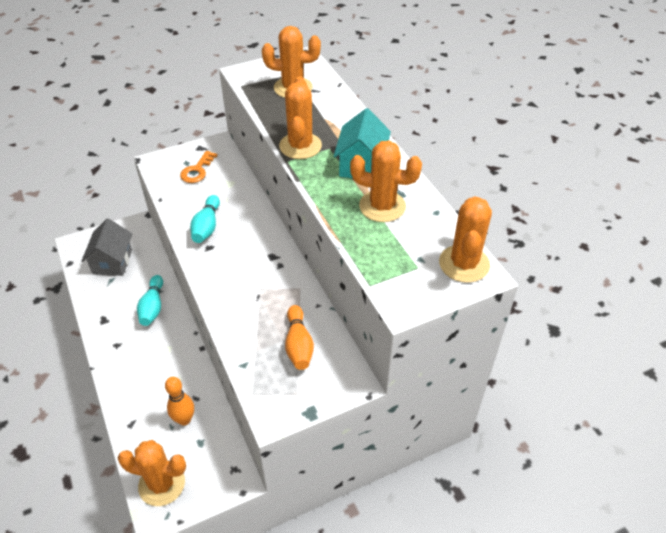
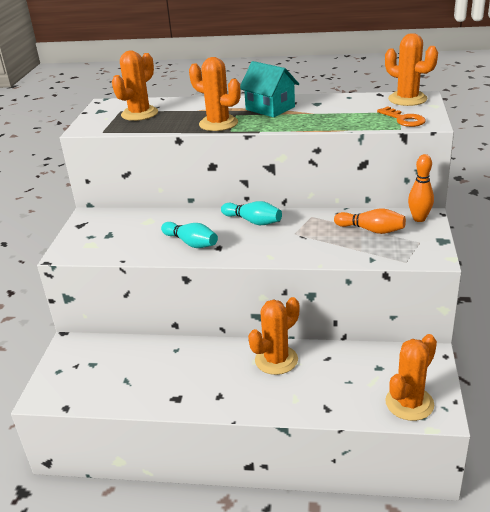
camera: 55 degrees left, 15 degrees down
grey house [81,219,132,276] -> none
turquoise bowling pin [137,275,163,326] -> turquoise bowling pin moved to [221,201,282,225]
orange bowling pin [165,377,194,426] -> orange bowling pin moved to [408,154,434,222]
orange key [180,151,218,183] -> orange key moved to [377,106,426,127]
orange cactus [350,141,422,222] -> orange cactus moved to [248,297,300,375]

